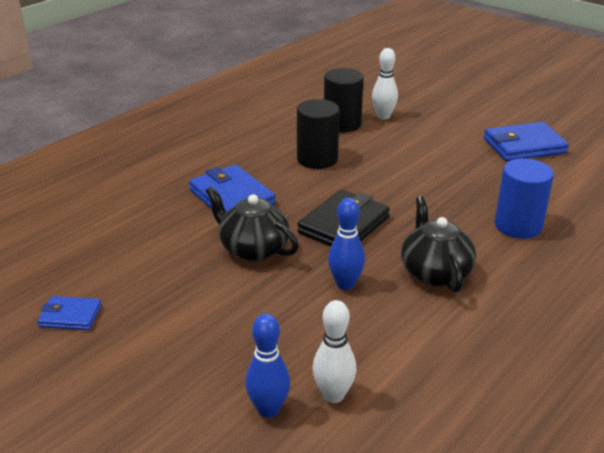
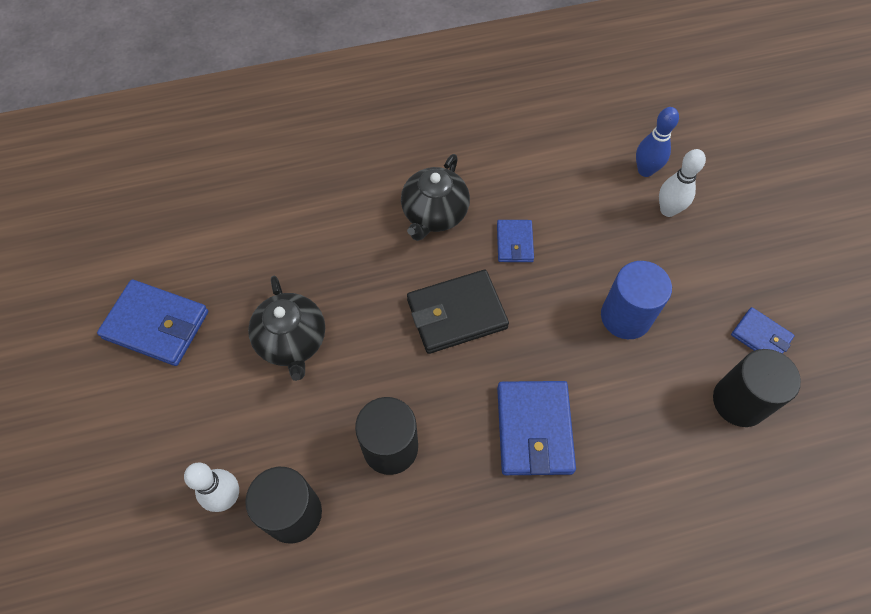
camera: 145 degrees left, 30 degrees up
black teapot [206,186,299,261] -> black teapot moved to [248,276,325,381]
white bowling pin [312,300,356,403] -> white bowling pin moved to [659,149,706,217]
blue bowling pin [328,198,365,290] -> blue wallet [497,220,534,262]
blue cylinder [495,159,554,239] -> blue cylinder moved to [601,261,672,339]
none -> black cylinder [713,349,801,427]

